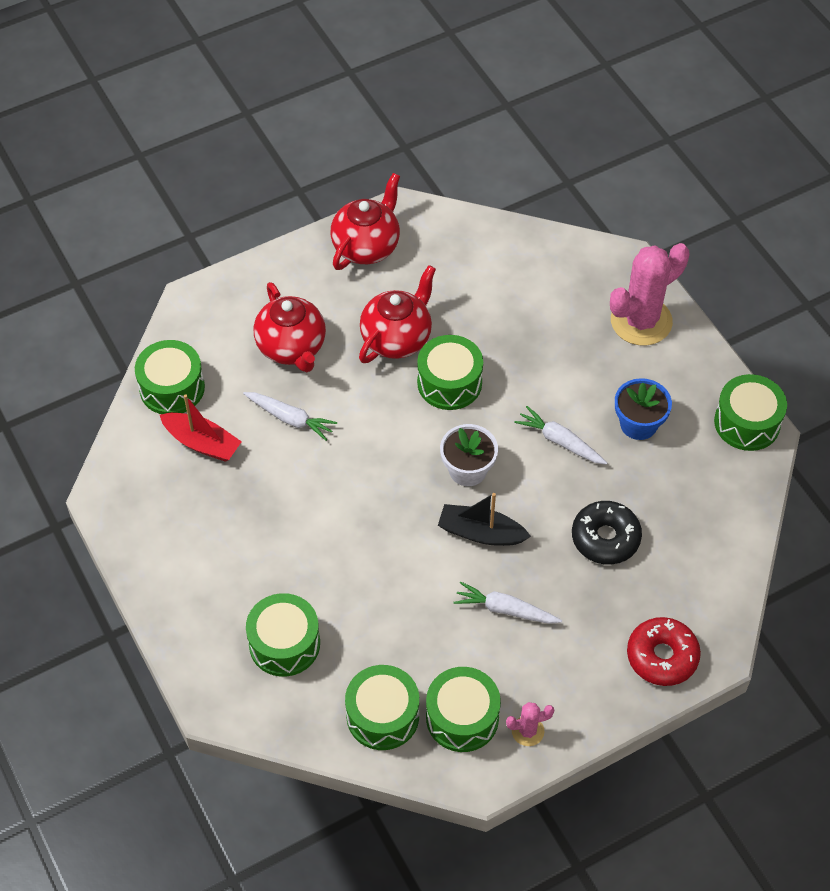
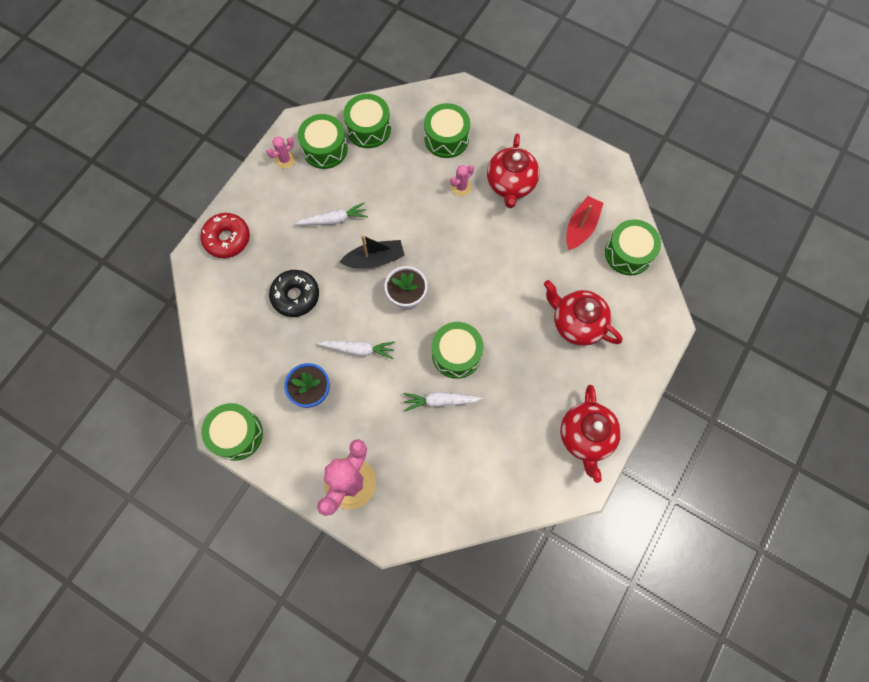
camera: 150 degrees right, 15 degrees up
red boat [160,394,242,462] -> red boat turned 120 degrees clockwise [566,196,604,250]
white carrot [243,392,337,441] -> white carrot moved to [404,392,483,411]
red teapot [359,265,436,363] -> red teapot moved to [487,133,540,208]
none -> pink cactus [450,165,474,196]

